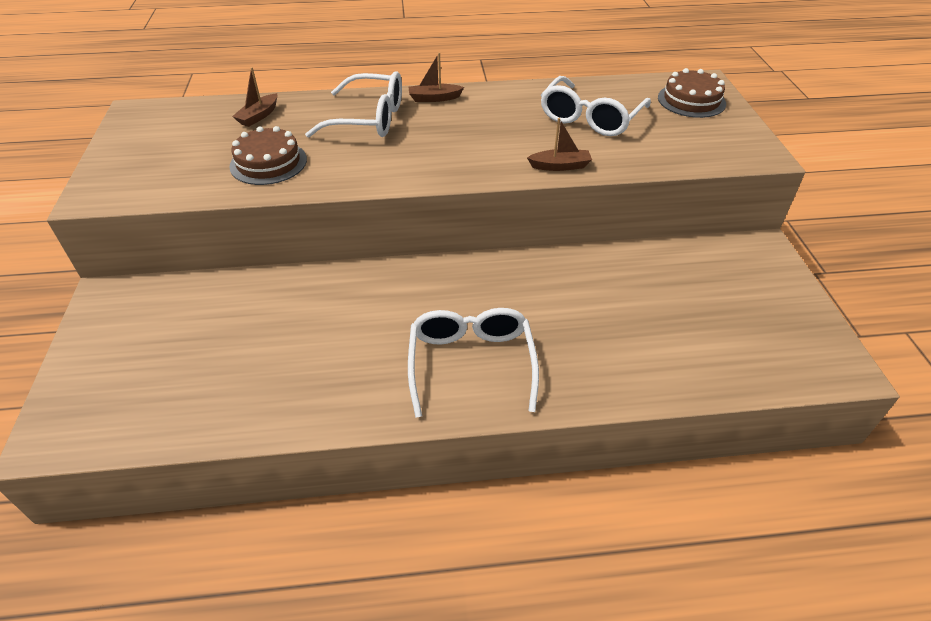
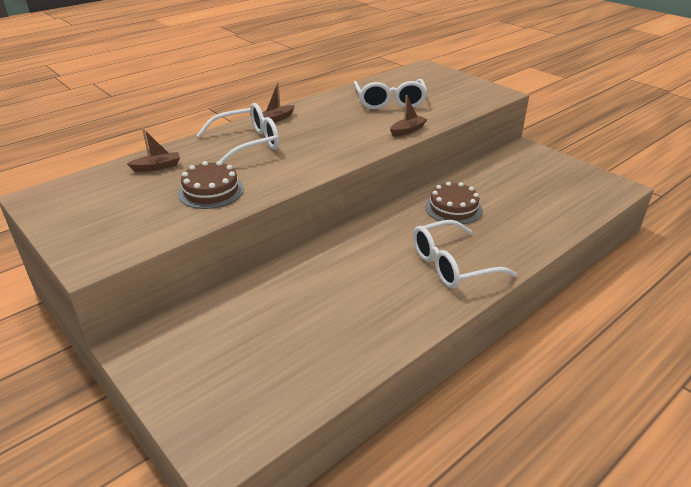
camera: 35 degrees left, 10 degrees down
brown boat [232,67,277,127] -> brown boat turned 105 degrees counterclockwise [127,128,180,172]
white glasses [408,308,539,418] -> white glasses turned 75 degrees counterclockwise [413,220,517,288]
brown cake [658,68,726,118] -> brown cake moved to [425,182,483,224]

